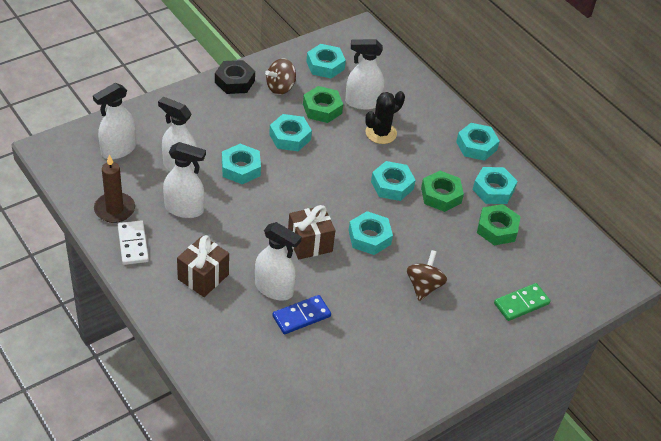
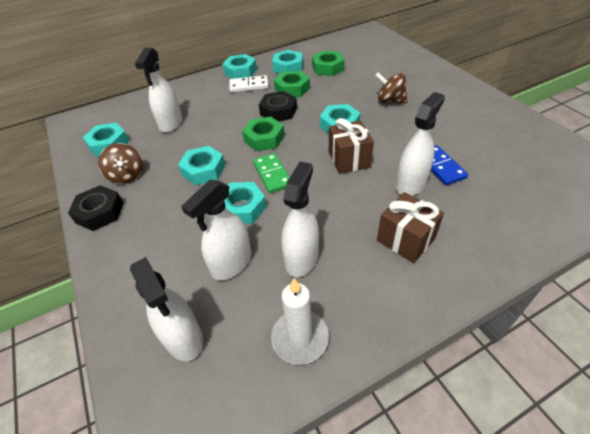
camera: 75 degrees left, 0 degrees up
brown candle [94,155,135,223] -> white candle [271,279,329,365]
white domino [118,220,149,265] -> white domino moved to [229,75,269,93]
green nut [303,86,343,123] -> green nut moved to [242,117,284,151]
black cactus [365,91,405,144] -> none
turquoise nut [371,161,416,201] -> black nut [259,91,297,121]
green domino [494,283,551,321] -> green domino moved to [253,153,290,193]

